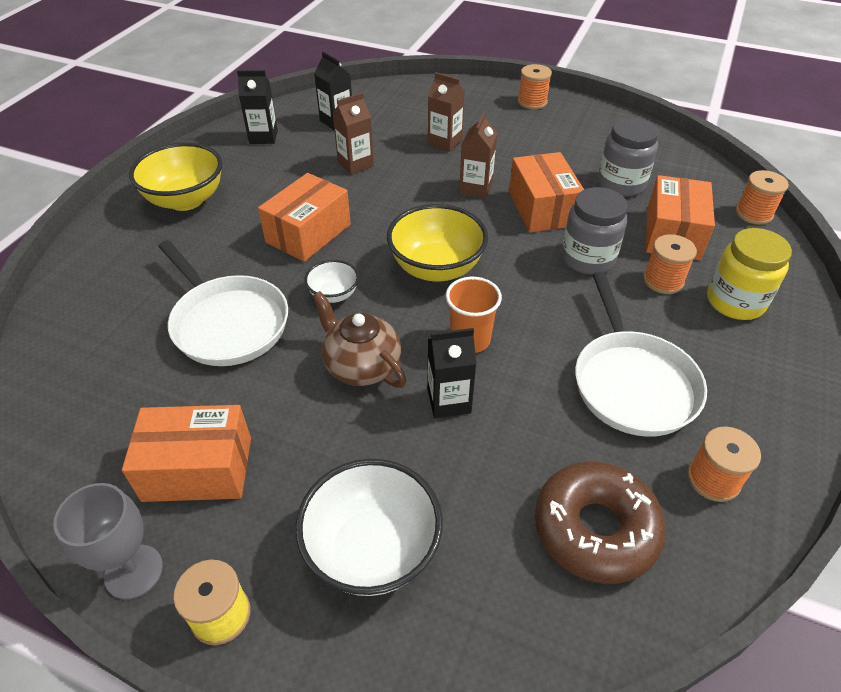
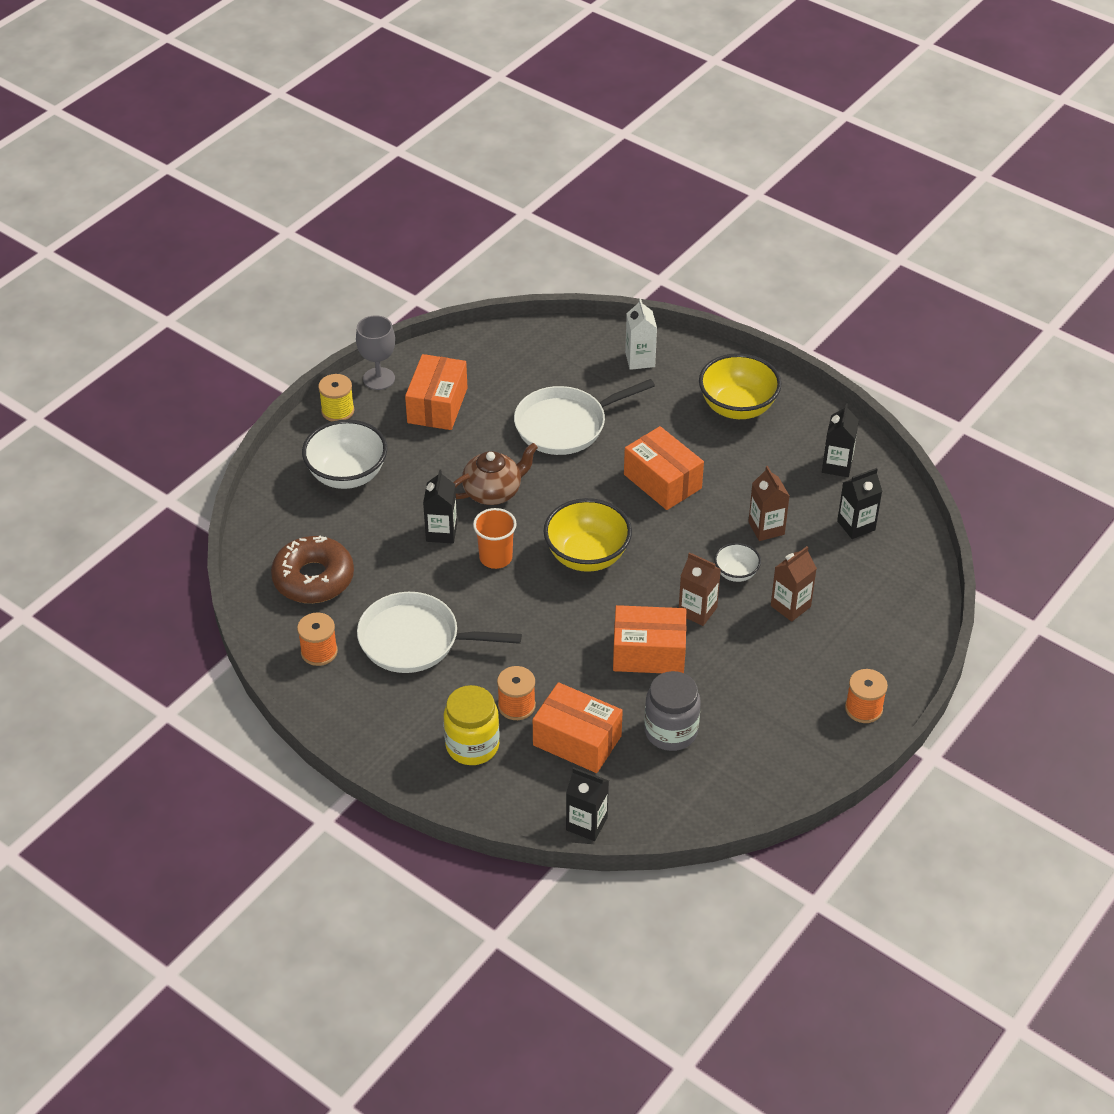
camera: 105 degrees right, 0 degrees up
white bowl [304,260,359,303] -> white bowl moved to [714,543,761,582]
grey jar [561,187,628,275] -> none
orange spool [736,170,789,225] -> black carton [566,767,609,841]
none -> white carton [625,298,657,370]

